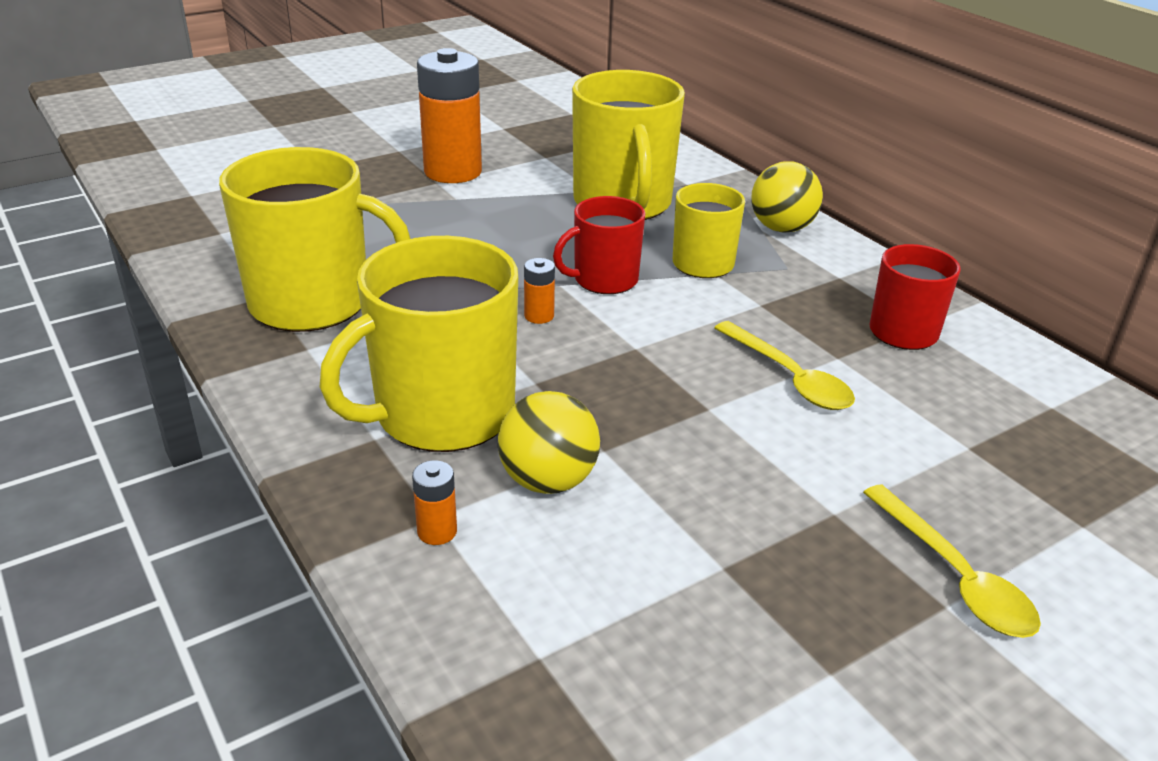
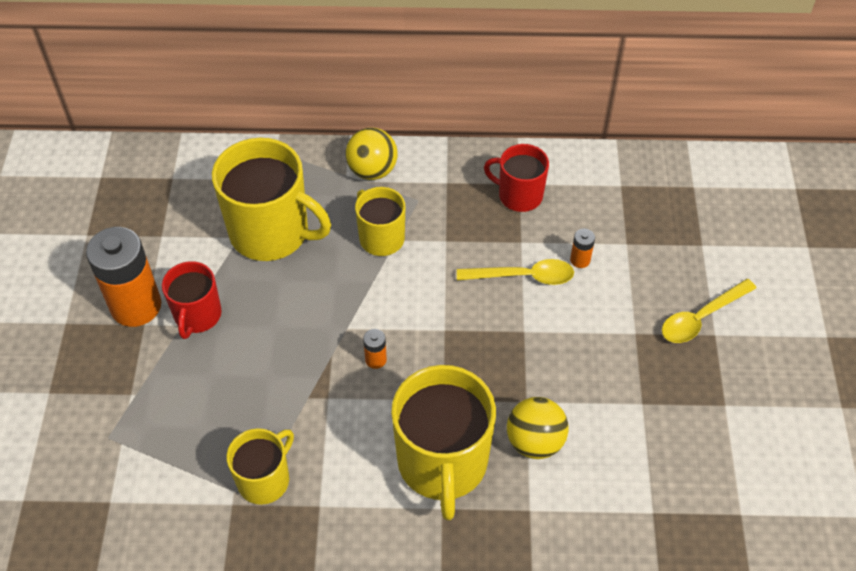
camera: 55 degrees left, 20 degrees up
yellow mug [219,147,411,332] -> yellow mug [227,428,294,505], size x0.57
orange battery [412,460,457,545] -> orange battery moved to [570,229,595,268]
red mug [553,196,645,294] -> red mug moved to [162,261,221,339]
yellow spoon [863,485,1041,638] -> yellow spoon turned 135 degrees clockwise [662,279,756,343]

